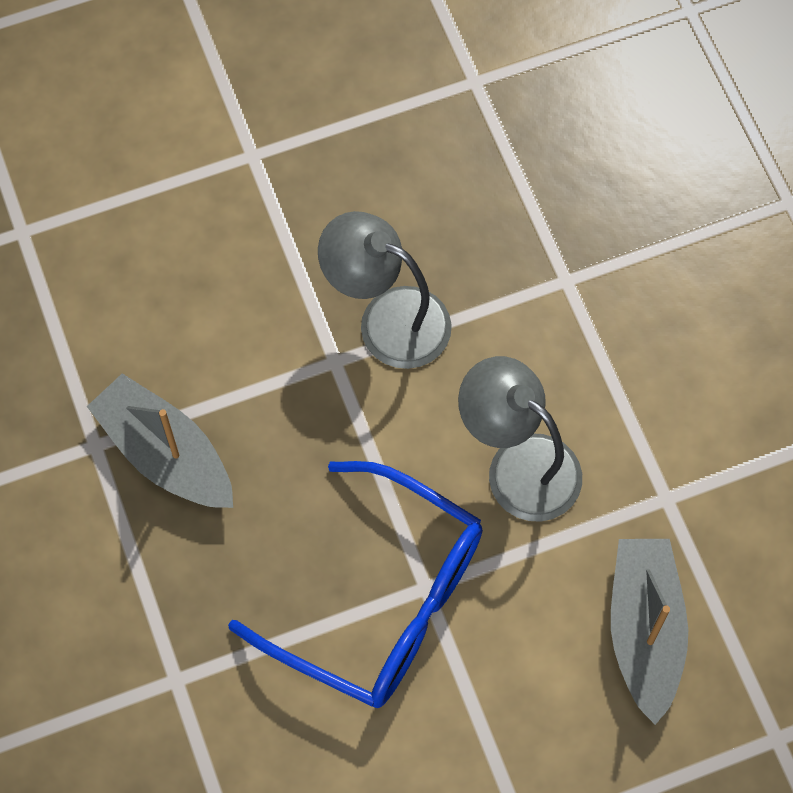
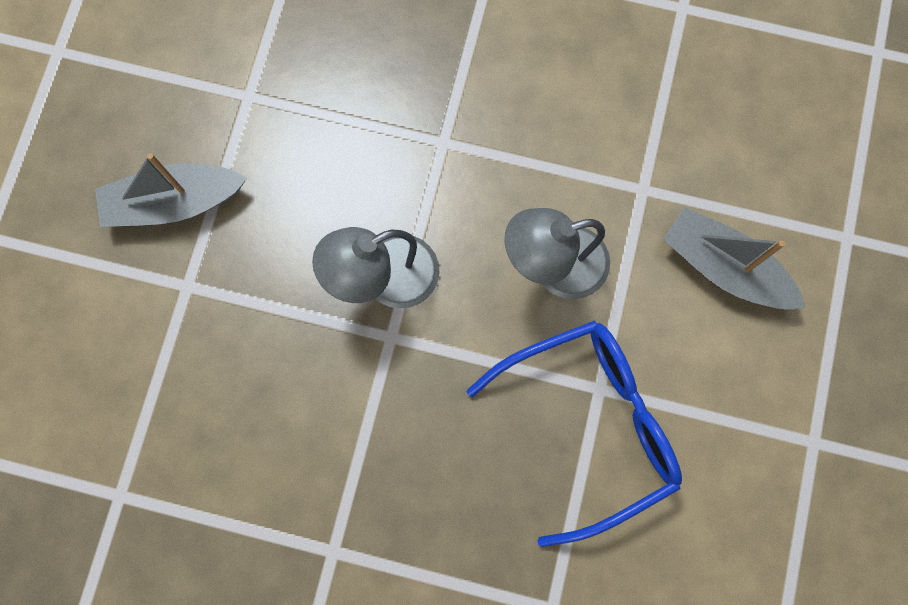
camera: 55 degrees left, 10 degrees up
grey boat [87,373,233,508] -> grey boat moved to [95,153,247,227]

